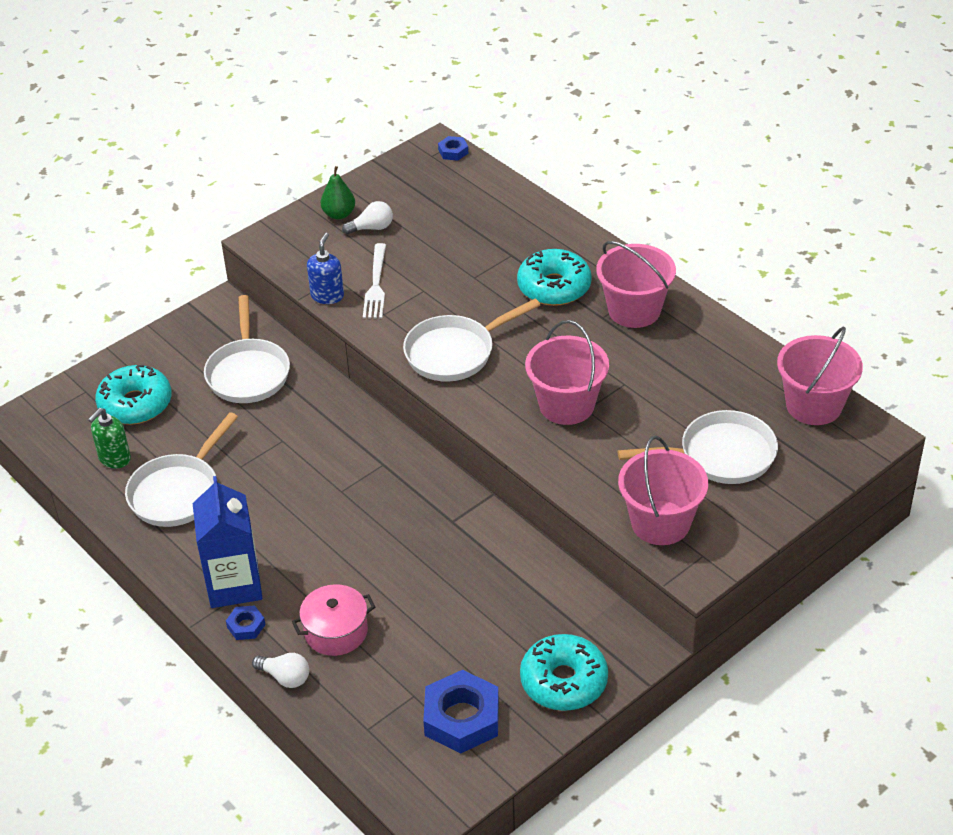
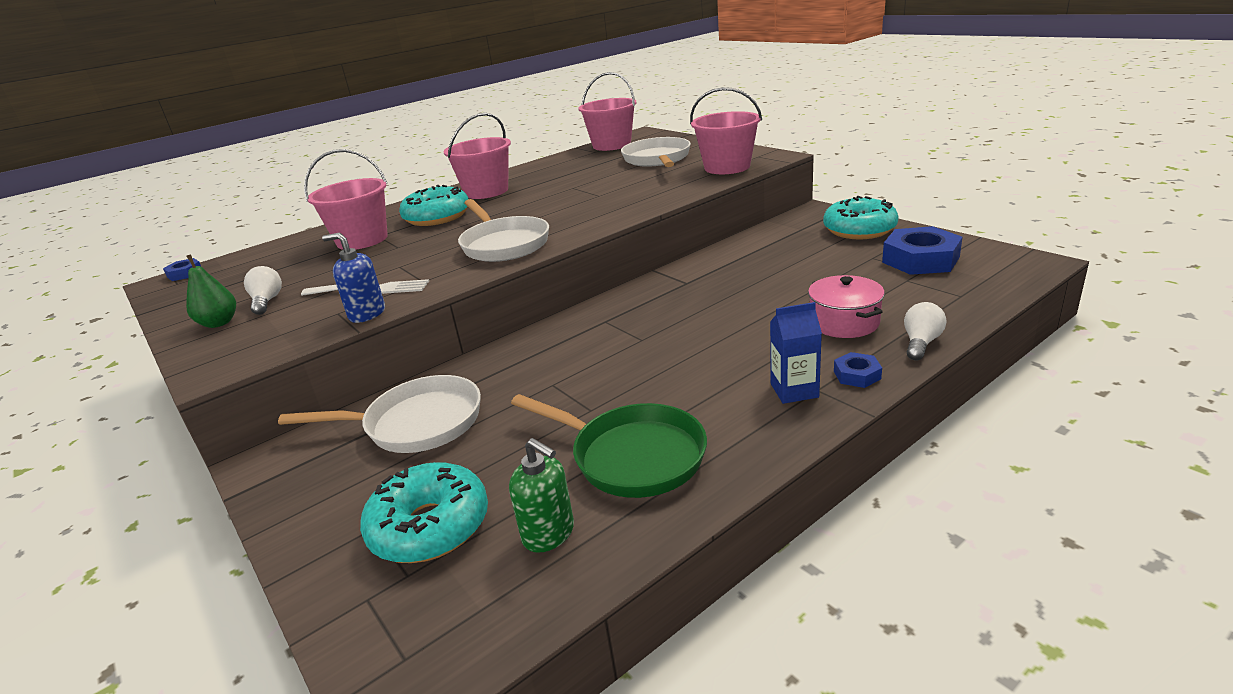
camera: 85 degrees left, 15 degrees down
white pan [125,412,238,527] -> green pan [511,394,707,498]
blue carton [193,476,262,608] -> blue carton [770,302,822,404], size x0.58
pink bucket [525,320,609,425] -> pink bucket moved to [304,149,388,250]

